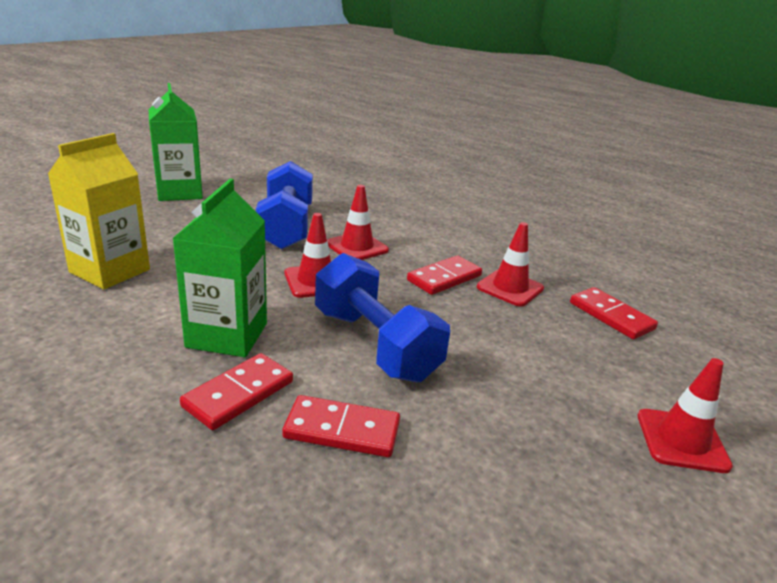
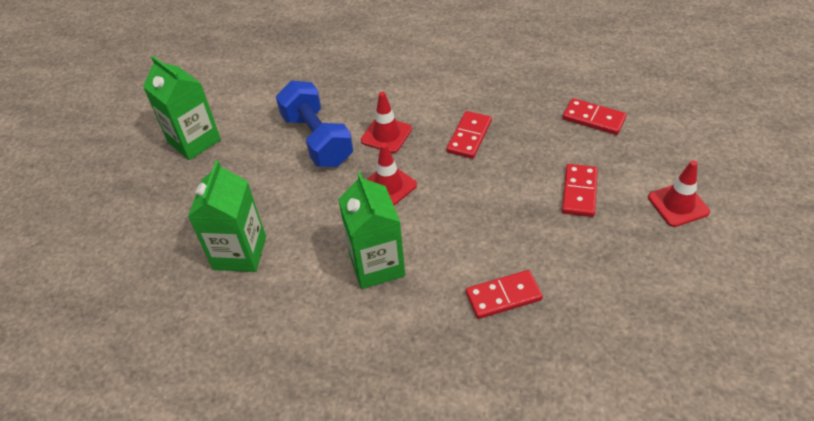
camera: 20 degrees left, 20 degrees up
yellow carton [48,133,150,290] -> green carton [188,161,266,272]
red domino [180,353,293,430] -> red domino moved to [562,164,598,217]
blue dumbbell [315,253,450,382] -> none
red traffic cone [477,222,544,307] -> none

